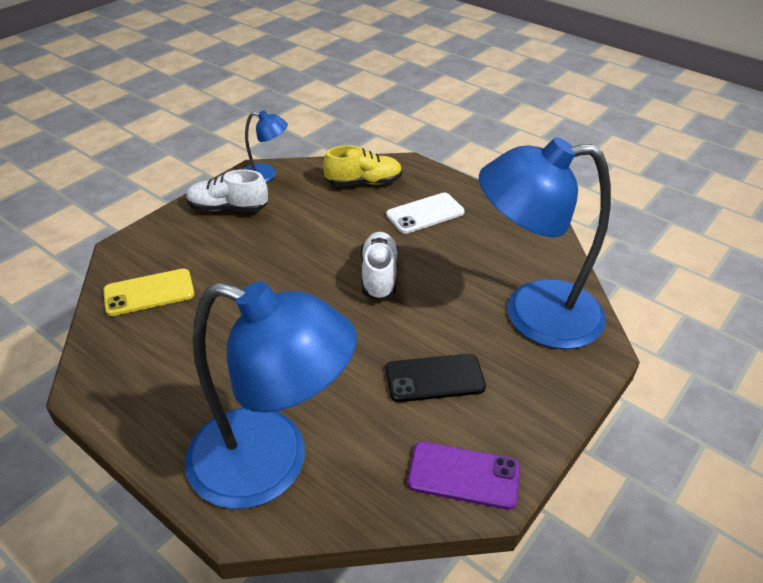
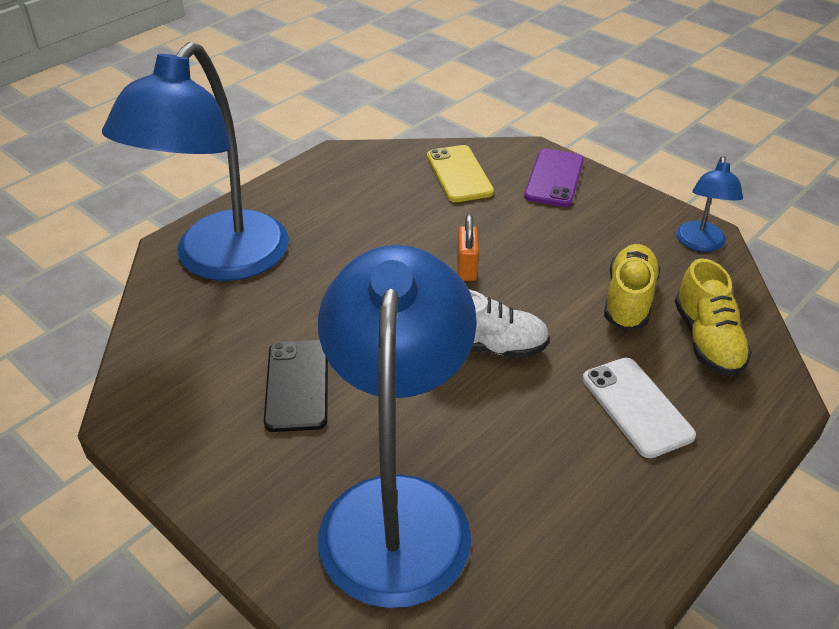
camera: 95 degrees right, 0 degrees up
white shoe [186,169,268,212] -> none
purple phone [408,441,520,510] -> purple phone moved to [524,149,584,207]
none -> orange padlock [457,214,479,281]
none -> yellow shoe [604,244,660,330]

